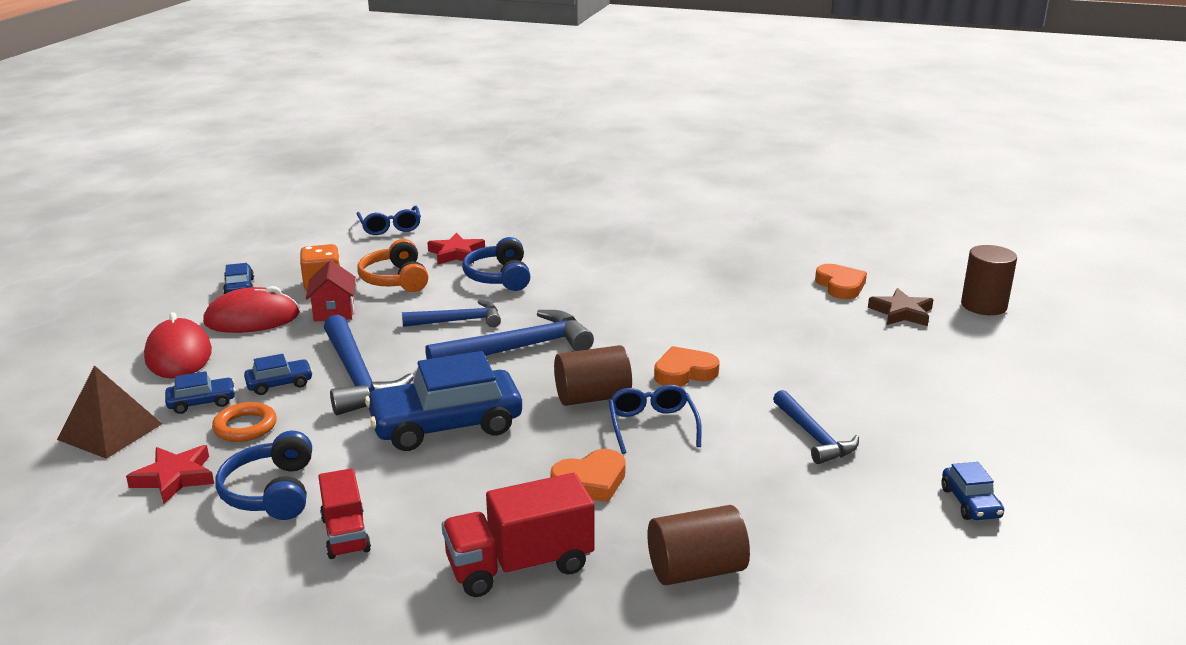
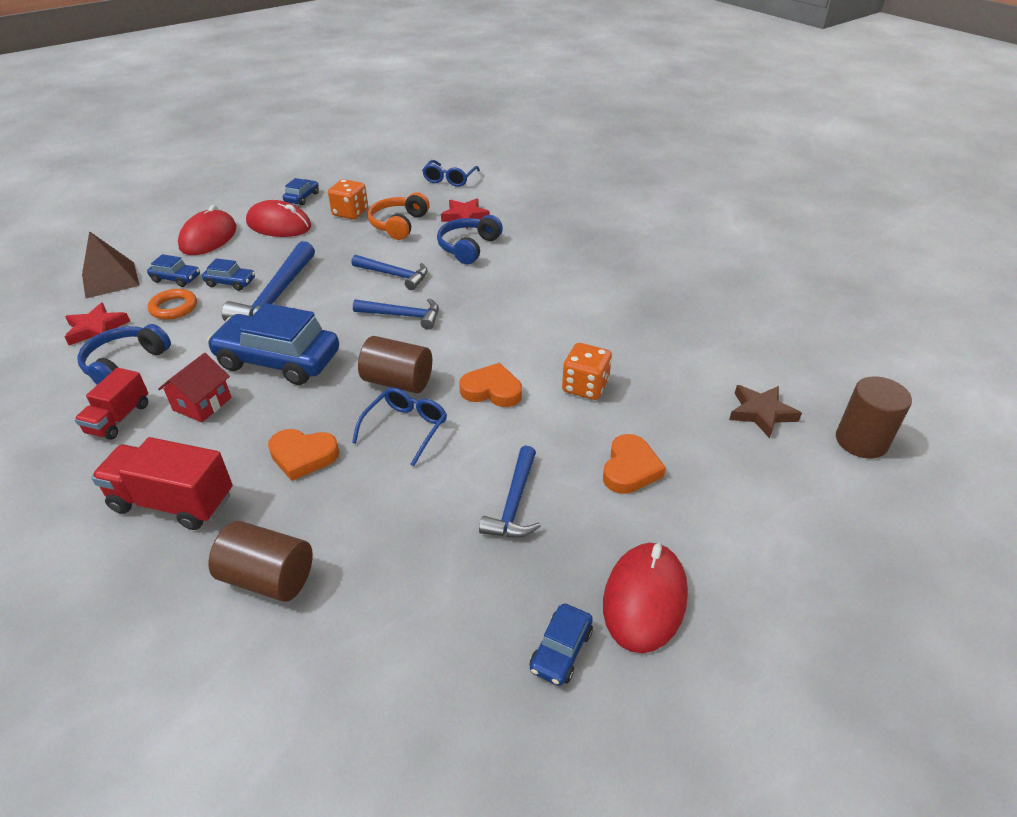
camera: 35 degrees right, 15 degrees up
red house [306,260,356,322] -> red house moved to [158,353,231,422]
blue hammer [425,310,594,359] -> blue hammer [353,298,439,330], size x0.63
orange heart [815,264,867,299] -> orange heart moved to [603,434,666,494]
none -> orange dice [562,343,612,400]
none -> red mouse [603,543,688,653]

